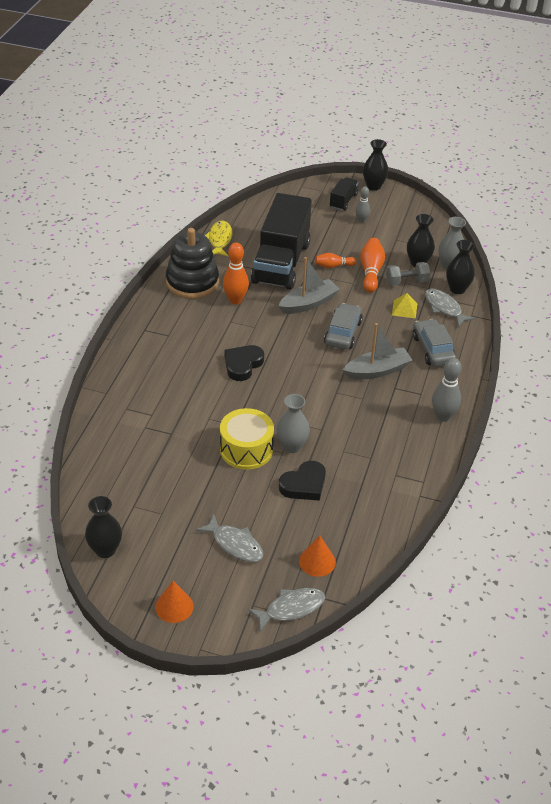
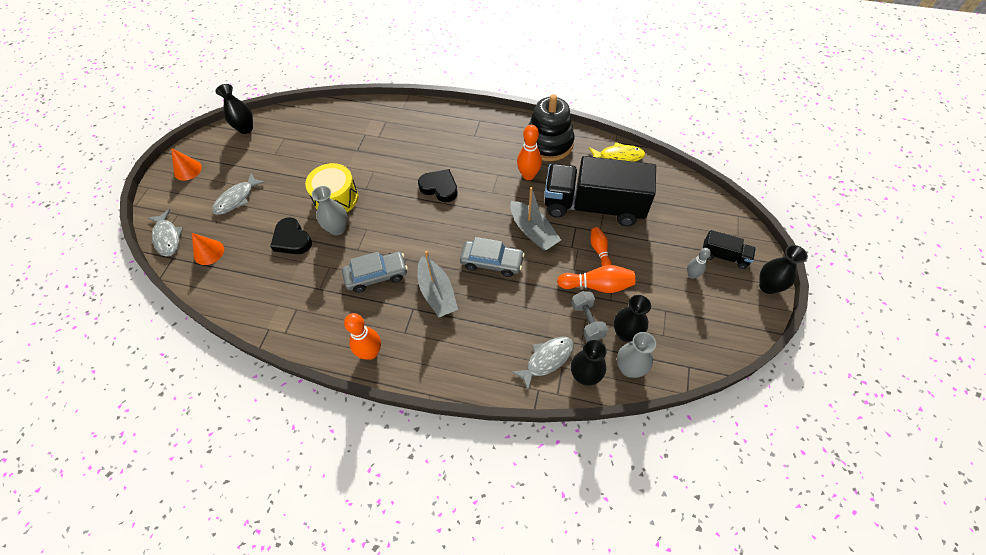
camera: 90 degrees right, 15 degrees up
yellow pyramid [392,293,417,319] -> none
grey car [413,319,456,366] -> grey car moved to [342,252,408,293]
grey bowling pin [432,358,462,422] -> orange bowling pin [344,313,381,360]

